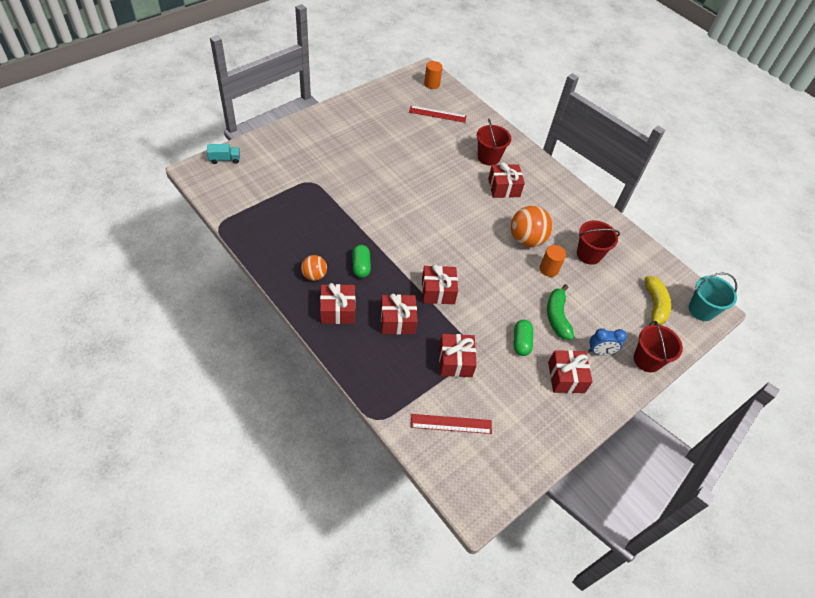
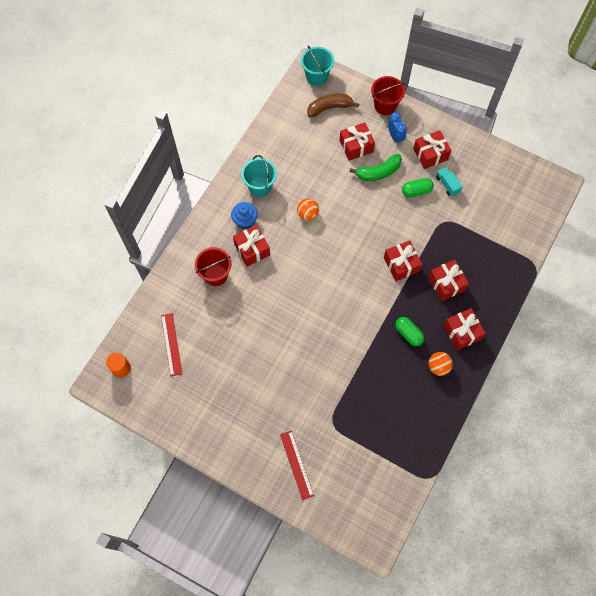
camera: 105 degrees left, 15 degrees up
turquoise truck [207,144,240,164] -> turquoise truck moved to [436,167,463,197]
green capsule [352,245,371,278] -> green capsule turned 75 degrees clockwise [395,317,424,346]
red ruler [411,414,492,434] -> red ruler moved to [280,430,314,500]
red gift [439,334,477,377] -> red gift moved to [339,122,375,161]
orange ball [511,206,553,247] -> orange ball [297,198,319,221], size x0.59
orange cylinder [540,245,566,277] -> none
red bucket [577,220,620,265] -> none
yellow banana [645,276,671,325] -> brown banana [307,94,359,117]
none -> blue cupcake [231,202,258,229]
none -> turquoise bucket [241,155,277,197]

